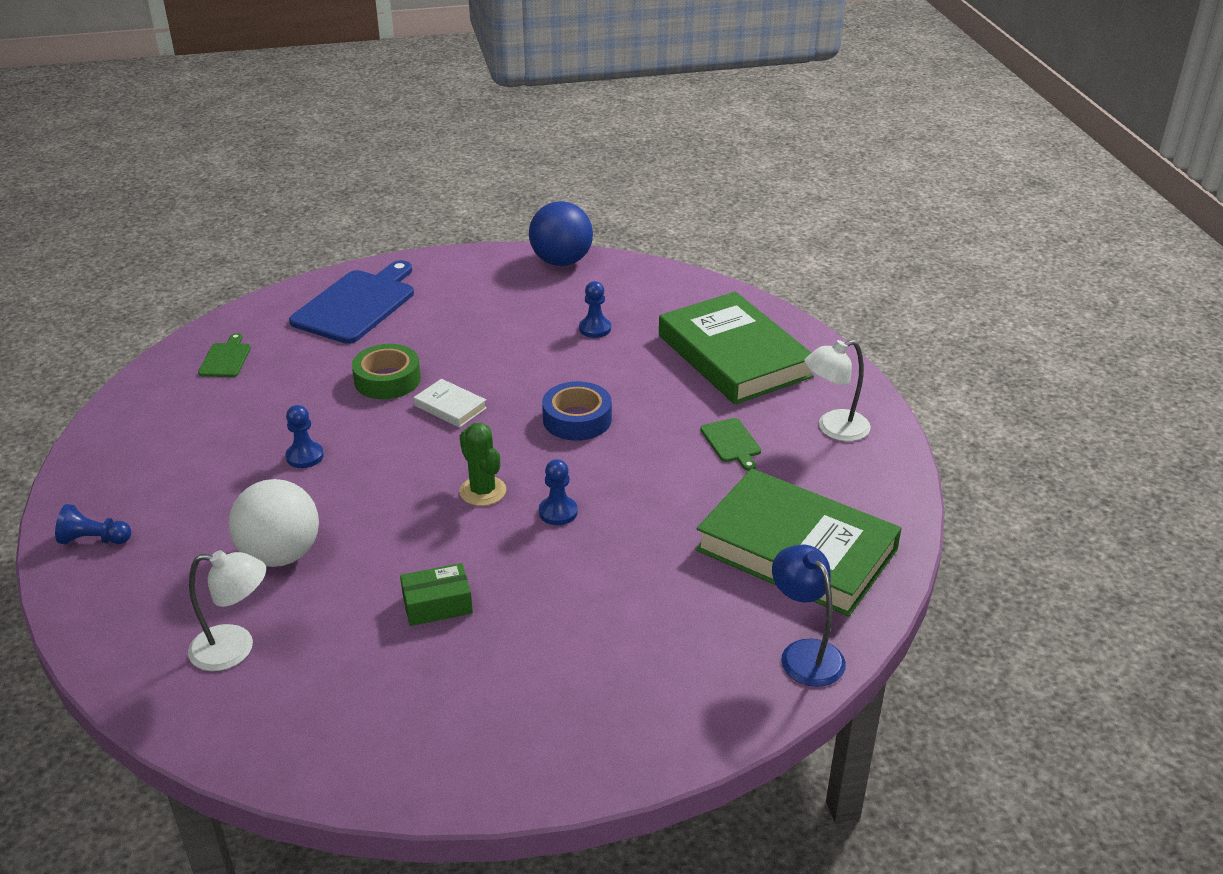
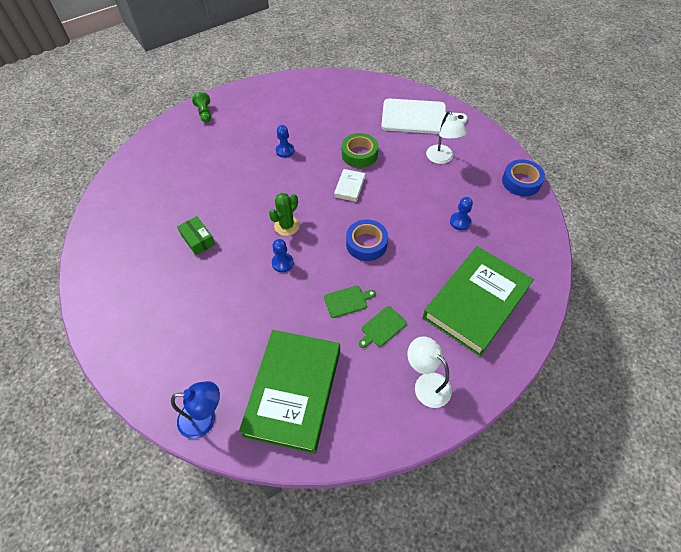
camera: 70 degrees right, 20 degrees up
blue pawn [55,504,131,545] -> green pawn [192,92,211,123]
white lamp [188,550,266,671] -> white lamp moved to [426,111,467,164]
green cutting board [198,333,251,377] -> green cutting board moved to [324,286,376,318]
white ball [229,479,319,567] -> none
blue cutting board [289,260,414,344] -> white cutting board [381,98,468,134]
blue ball [529,201,593,266] -> blue tape [502,159,545,196]
blue lamp [772,545,846,687] -> blue lamp turned 45 degrees clockwise [171,381,220,439]

